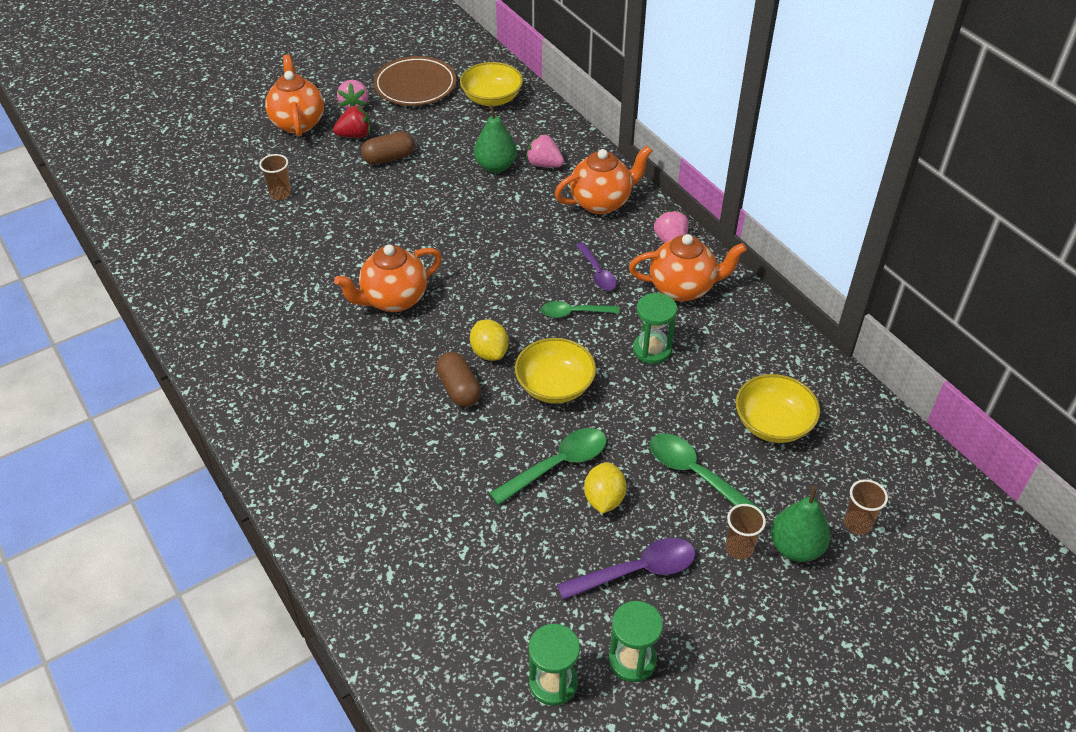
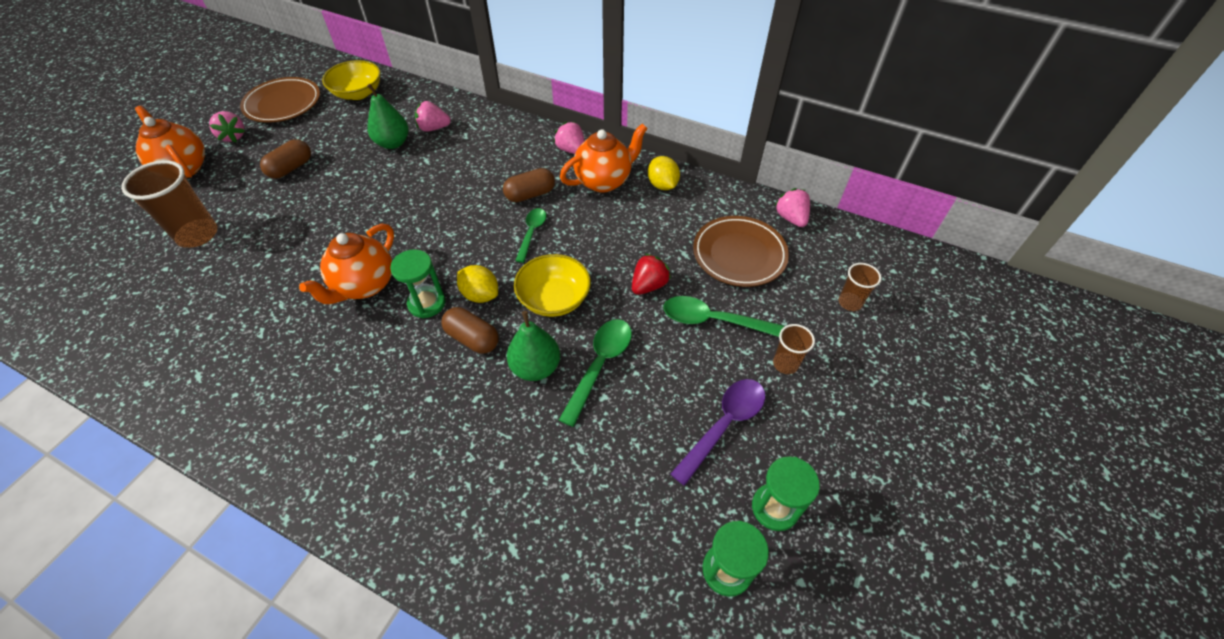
camera: 30 degrees left, 5 degrees up
brown cup [259,154,291,200] -> brown cup [121,160,218,248], size x1.83
red strawberry [333,106,370,138] -> red strawberry moved to [632,253,671,295]
green spoon [541,301,620,318] -> green spoon turned 135 degrees clockwise [515,208,546,263]
orange teapot [555,146,652,214] -> none
purple spoon [576,242,617,291] -> brown capsule [503,168,555,202]
yellow lemon [584,462,626,514] -> yellow lemon moved to [648,156,680,190]
green hourglass [633,293,677,364] -> green hourglass moved to [390,249,446,318]
yellow bowl [736,374,820,443] -> brown plate [693,216,789,287]
green pear [771,486,831,562] -> green pear moved to [507,311,560,381]
none -> pink strawberry [775,188,810,227]

